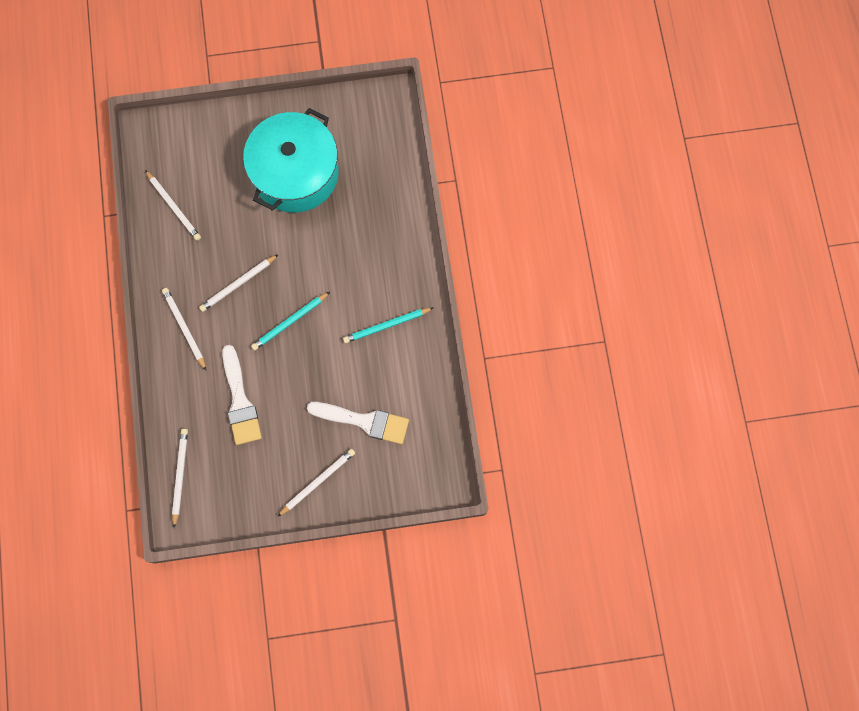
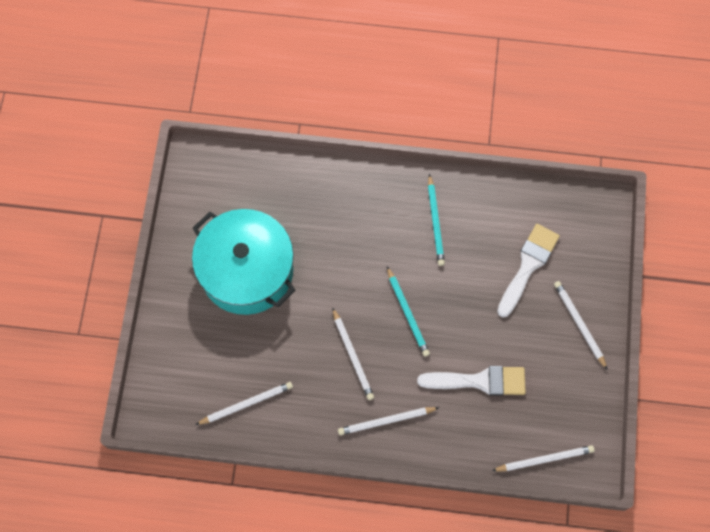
camera: 75 degrees left, 5 degrees down
white pencil [172,429,188,528] -> white pencil turned 150 degrees clockwise [492,445,595,471]

